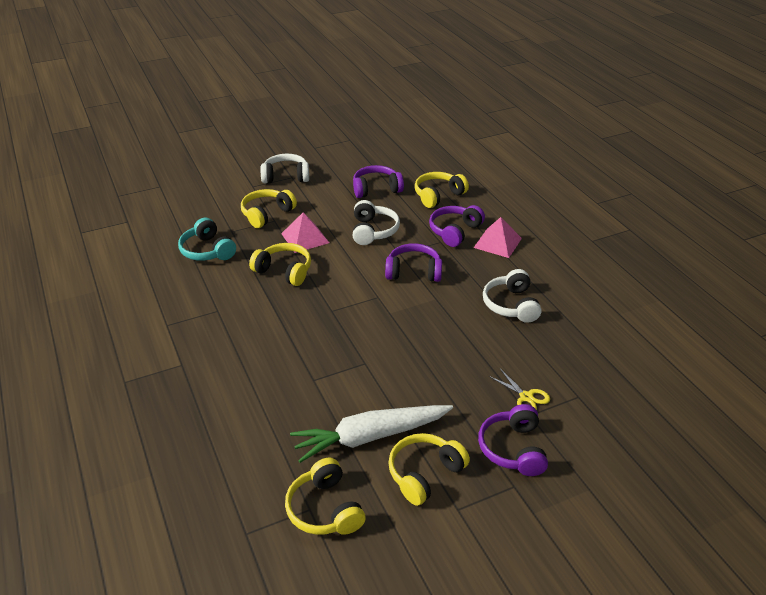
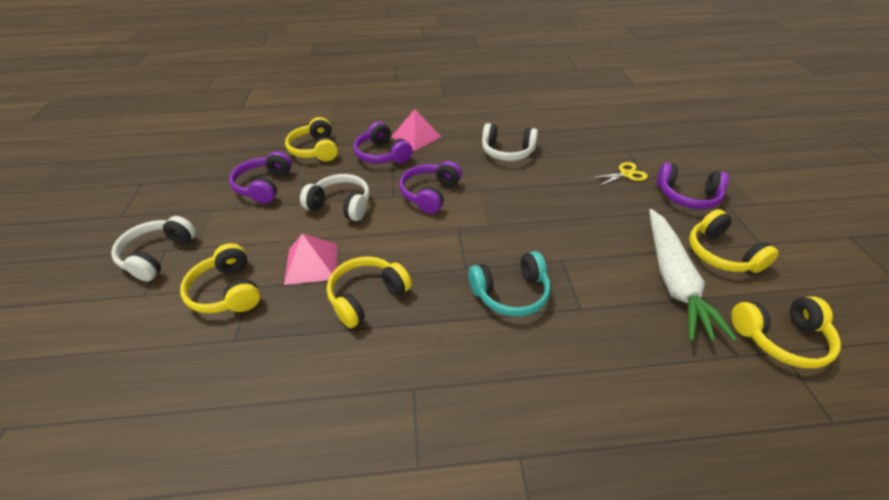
camera: 70 degrees left, 5 degrees up
turquoise headphones [178,218,236,261] -> turquoise headphones moved to [468,251,551,317]

